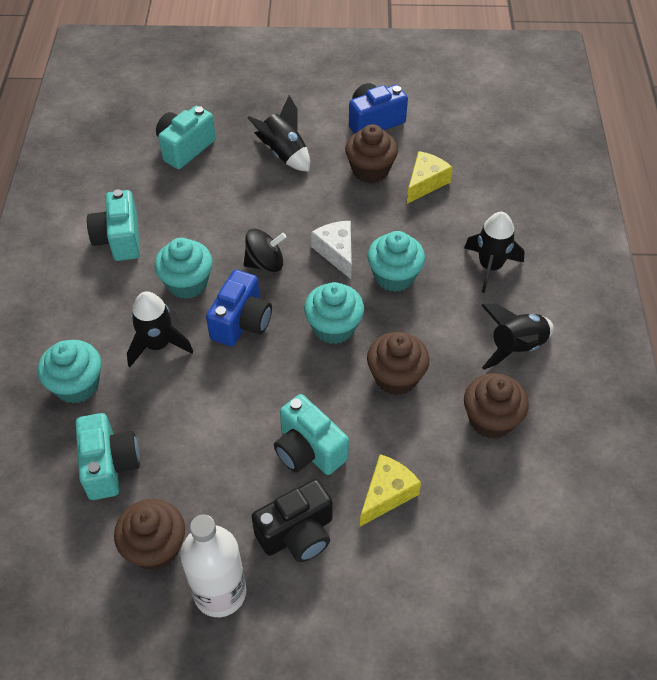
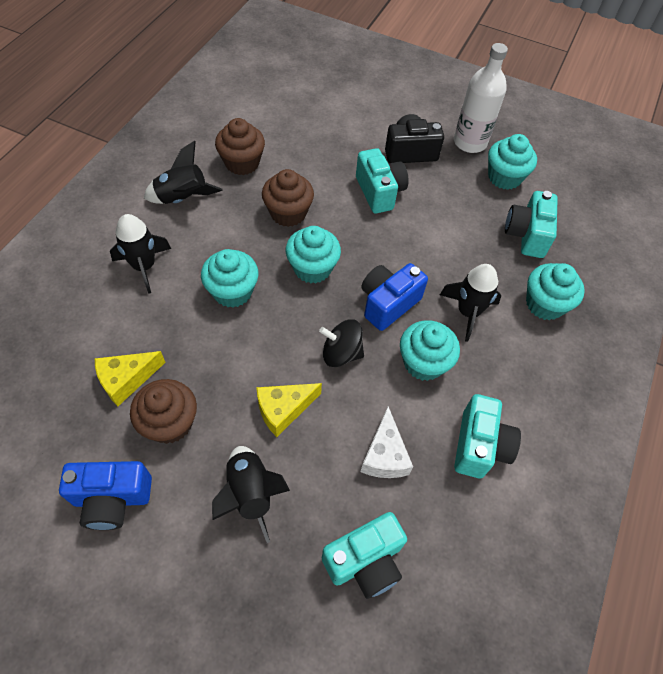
camera: 160 degrees left, 5 degrees up
brown cupcake [114,499,185,570] -> turquoise cupcake [488,134,537,190]
white cheese [311,221,352,279] -> white cheese moved to [360,406,413,478]
yellow cheese [360,454,421,527] -> yellow cheese moved to [256,383,322,437]

